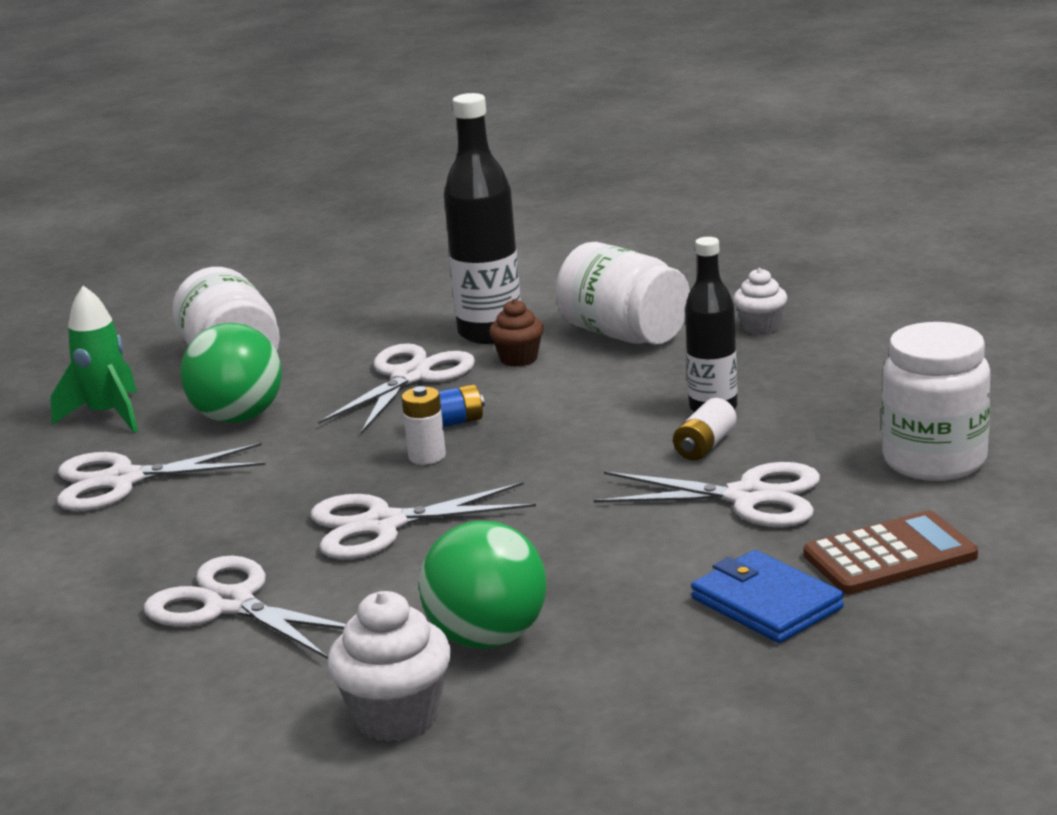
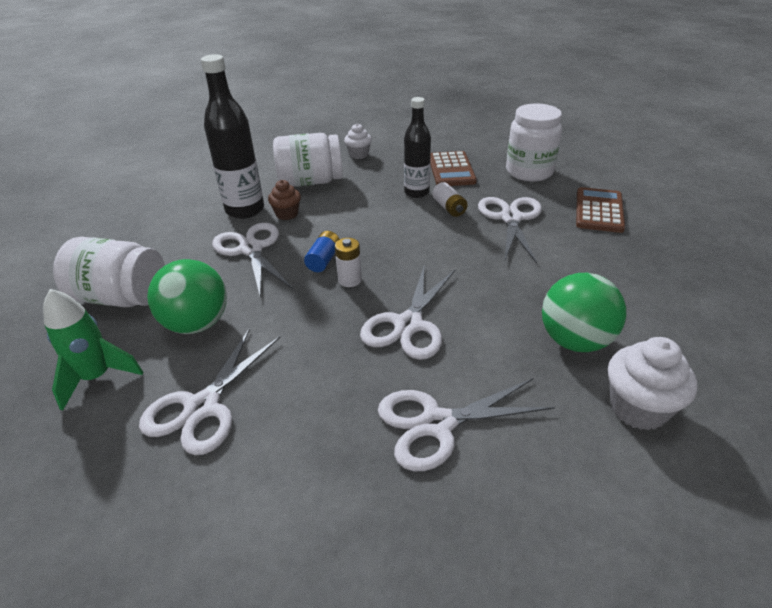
camera: 55 degrees left, 15 degrees up
white scissors [594,462,820,527] -> white scissors turned 45 degrees counterclockwise [478,197,542,263]
blue wallet [691,550,844,643] -> none
none -> brown calculator [430,151,477,186]

